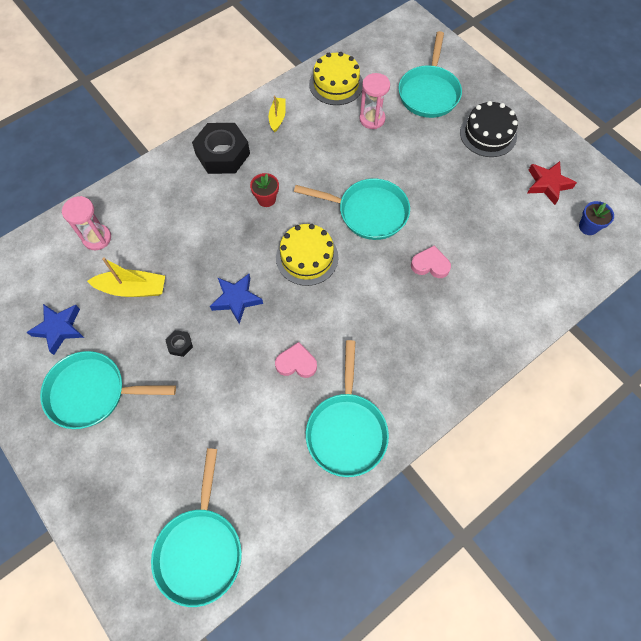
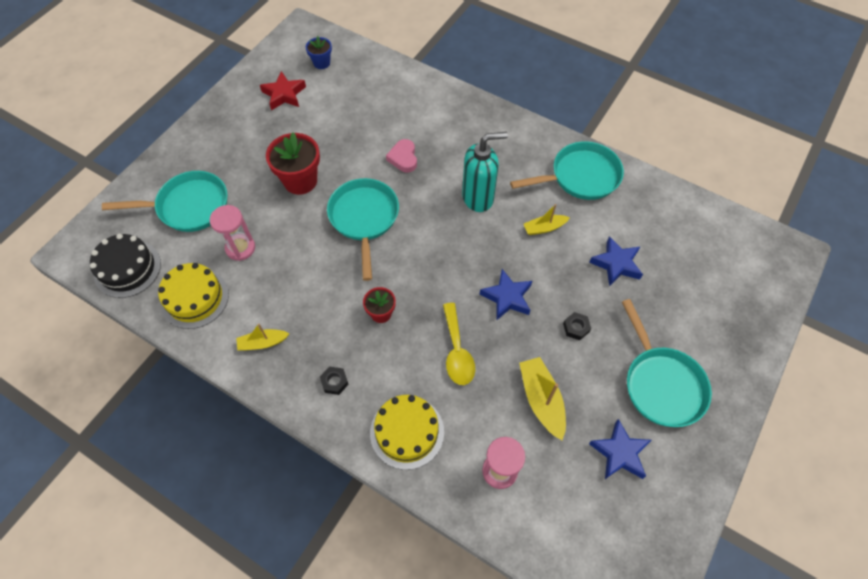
camera: 110 degrees left, 5 degrees down
turquoise pan [151,448,242,607] -> none
black nut [192,123,250,174] -> black nut [320,366,349,395], size x0.42
pink heart [275,342,317,378] -> yellow boat [524,204,570,235]
yellow cake [276,224,338,286] -> yellow cake moved to [370,395,444,470]
black cake [460,101,518,157] -> black cake moved to [90,234,161,298]
none -> red flower pot [266,132,320,195]
none -> yellow spoon [443,303,475,385]
none -> turquoise soap dispenser [462,132,508,212]
none -> blue star [589,236,643,286]

